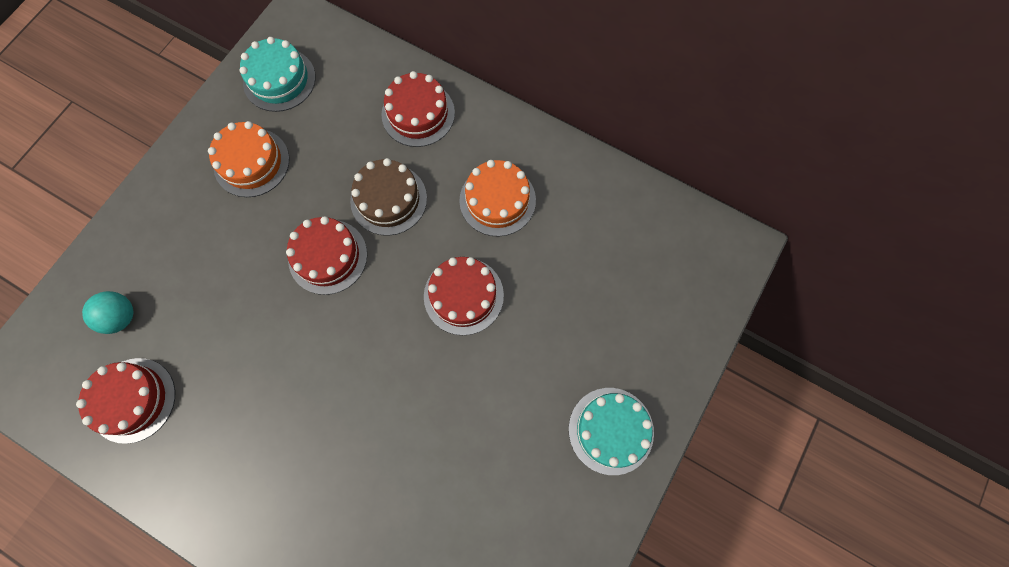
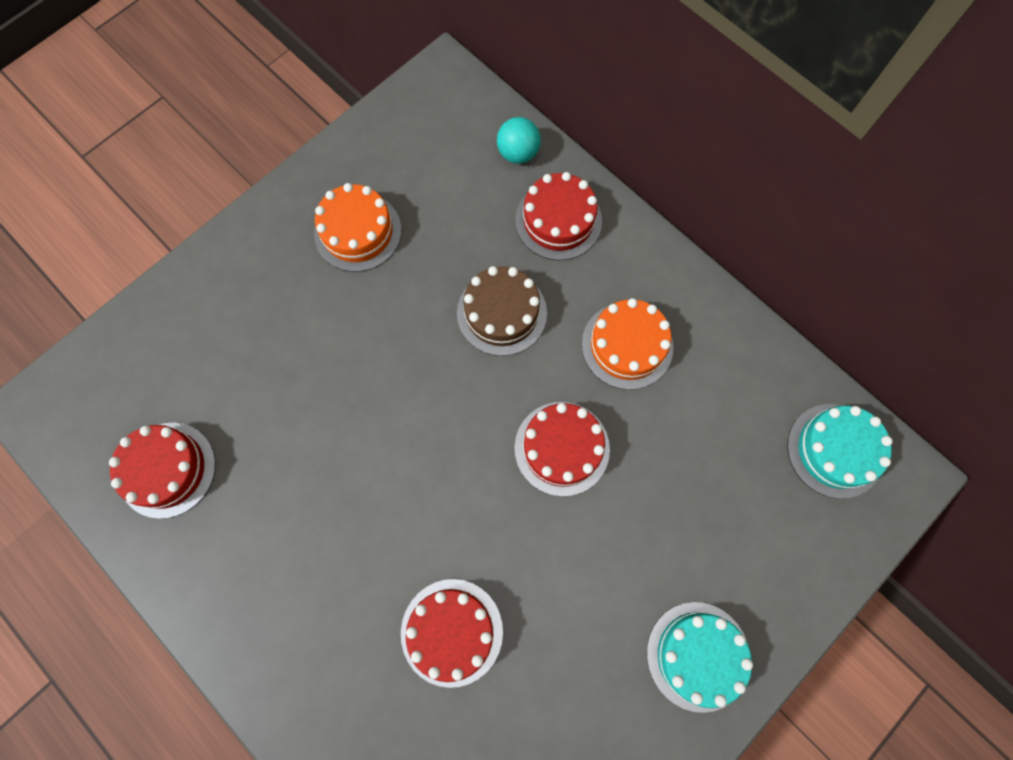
camera: 15 degrees right, 0 degrees up
turquoise ball [82,291,133,334] -> turquoise ball moved to [497,117,541,164]
turquoise cake [240,37,316,112] -> turquoise cake moved to [787,404,893,499]
red cake [286,216,367,295] -> red cake moved to [401,579,503,688]

